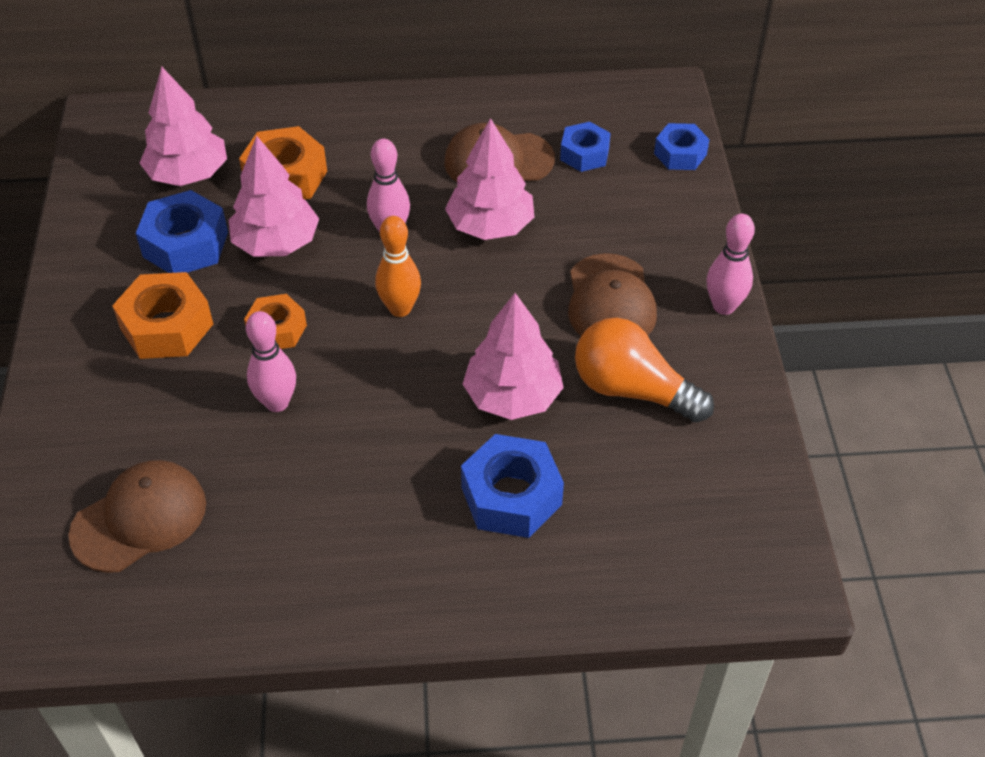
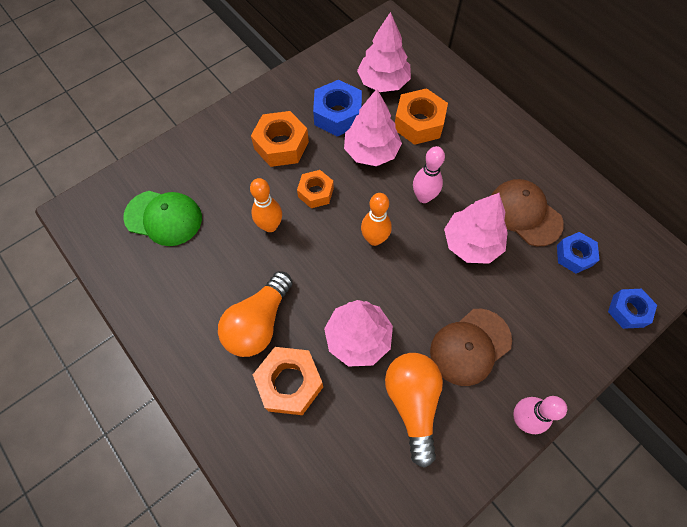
camera: 55 degrees right, 15 degrees up
brown cap [69,460,206,573] -> green cap [123,191,202,246]
pink bowling pin [246,311,296,412] -> orange bowling pin [250,178,282,232]
blue nut [461,434,564,538] -> orange nut [253,347,323,415]
none -> orange light bulb [218,271,293,357]

